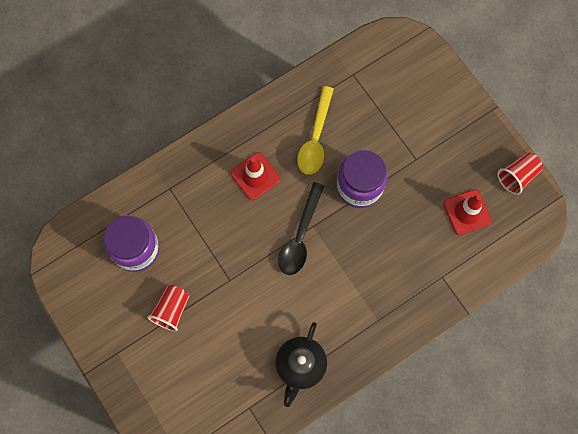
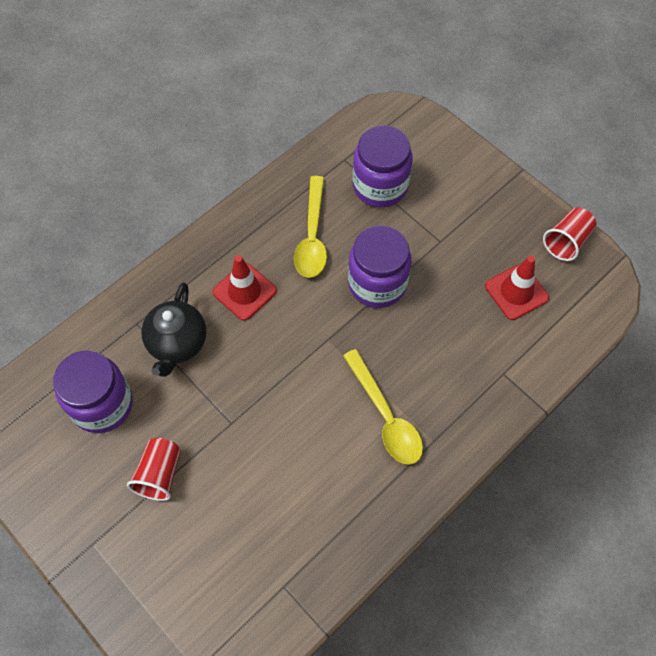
camera: 10 degrees left, 10 degrees down
black teapot [276,322,327,407] -> black teapot moved to [141,282,206,377]
black spoon [278,182,324,275] -> none
none -> yellow spoon [343,349,423,465]
none -> purple jar [353,125,413,208]

